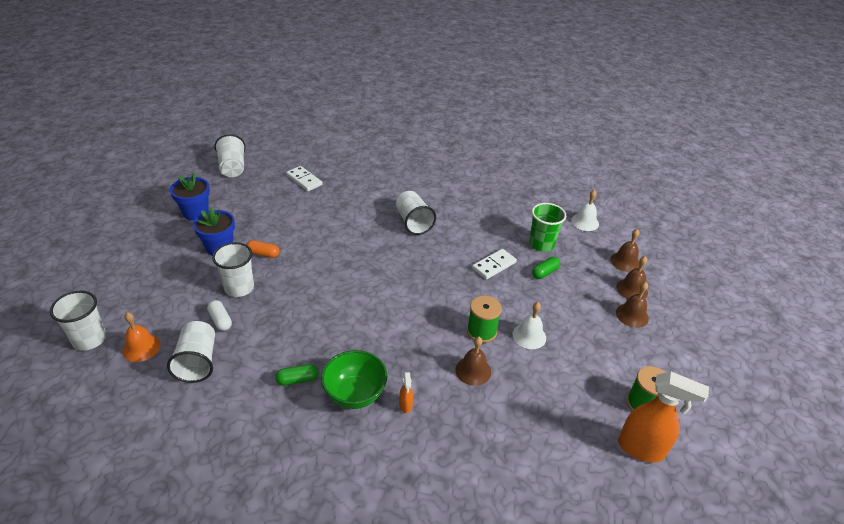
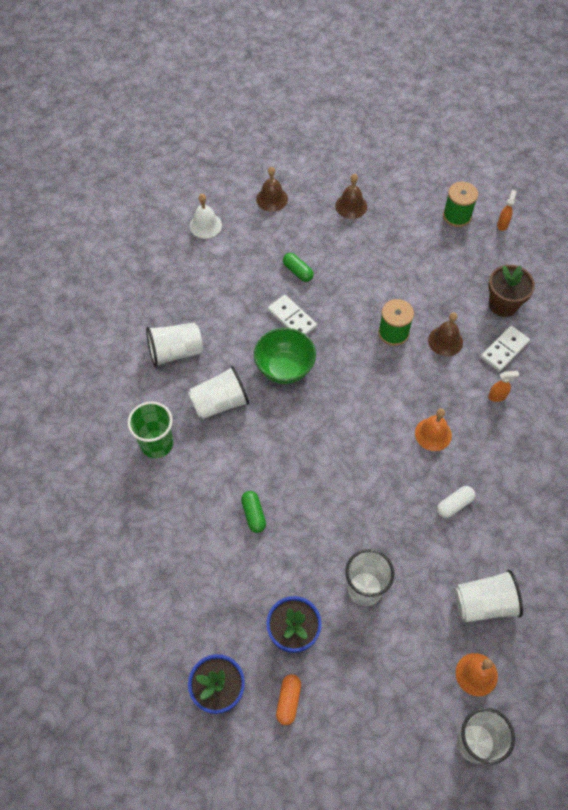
camera: 90 degrees left, 20 degrees up
white capsule [207,300,232,331] -> white capsule moved to [437,486,475,518]
white cup [214,134,245,177] -> white cup moved to [146,323,203,368]
orange capsule [246,240,280,258] -> orange capsule moved to [276,674,301,725]
green capsule [275,364,319,386] -> green capsule moved to [241,491,266,533]
white domino [286,166,322,191] -> white domino moved to [481,326,530,372]
green bowl [321,350,387,409] -> green bowl moved to [254,328,316,384]
white bell [513,302,546,349] -> none
green cup [529,203,566,252] -> green cup moved to [128,401,173,458]
brown bell [616,256,648,299] -> none
orange spray bottle [618,372,709,462] -> orange spray bottle [497,190,516,231], size x0.45
none -> orange bell [415,409,452,451]
none -> brown flower pot [488,265,535,317]

